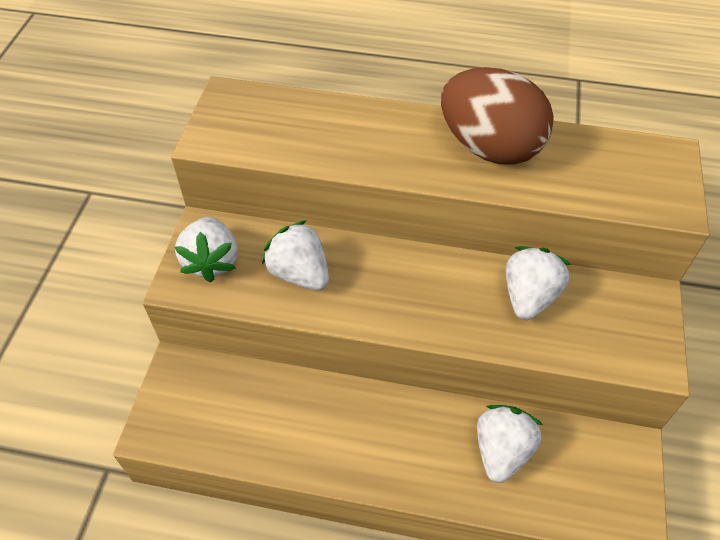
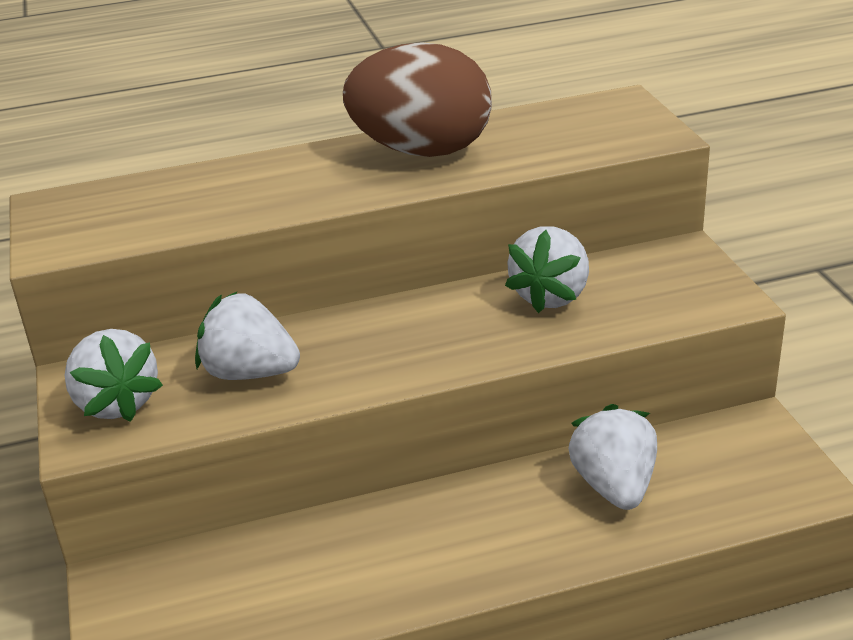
camera: 25 degrees left, 20 degrees down
white strawberry [506,246,572,320] -> white strawberry turned 150 degrees counterclockwise [505,226,589,313]

